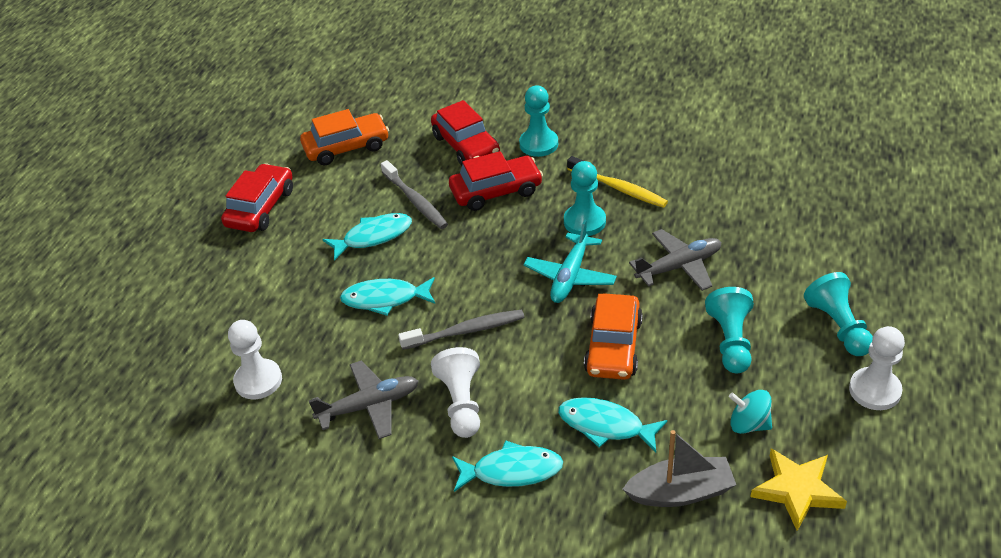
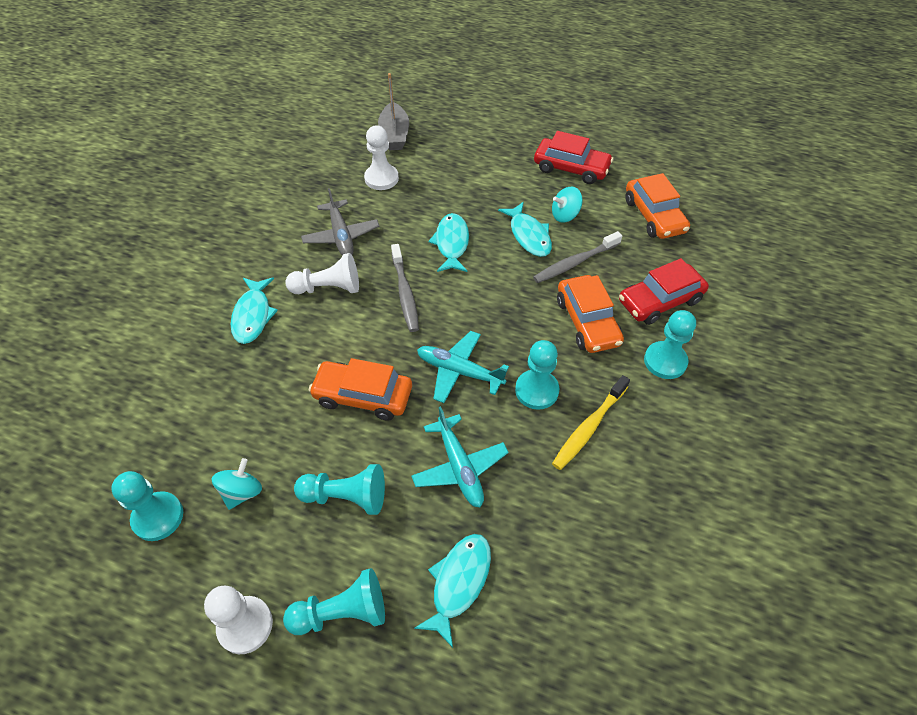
camera: 90 degrees right, 10 degrees up
red car [449,151,543,211] -> orange car [557,275,624,353]
turquoise fish [558,397,668,452] -> turquoise fish moved to [414,534,491,648]
grey boat [623,430,736,507] -> grey boat moved to [378,73,409,150]
grey plane [629,229,721,291] -> turquoise plane [411,406,509,507]
yellow star [750,448,847,531] -> turquoise pawn [111,471,183,541]
none -> turquoise spinning top [552,186,583,223]

